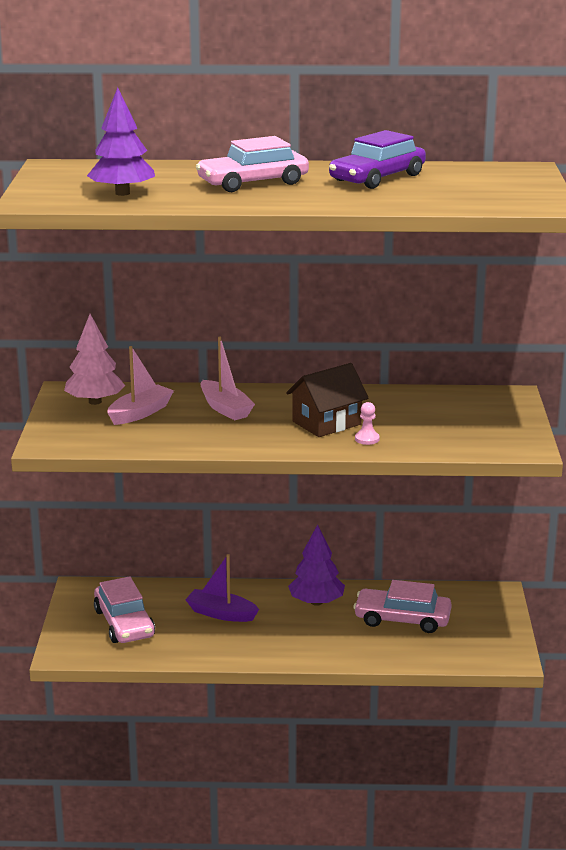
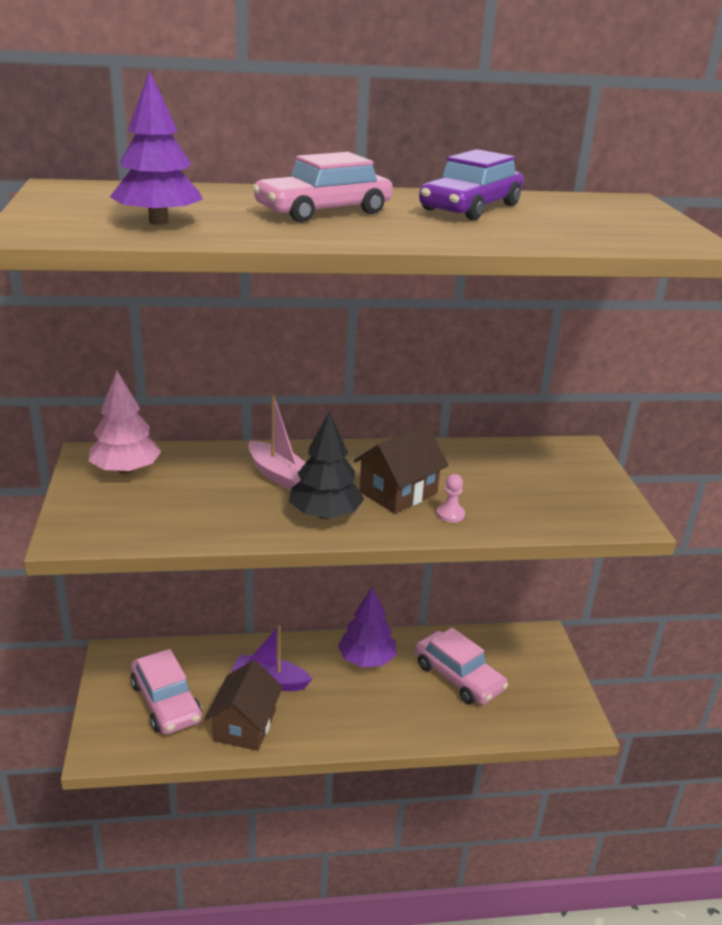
camera: 10 degrees left, 5 degrees up
pink boat [107,346,174,425] -> none
pink car [353,580,452,633] -> pink car turned 135 degrees counterclockwise [414,627,508,705]
none -> brown house [205,660,283,751]
none -> black tree [289,411,364,519]

